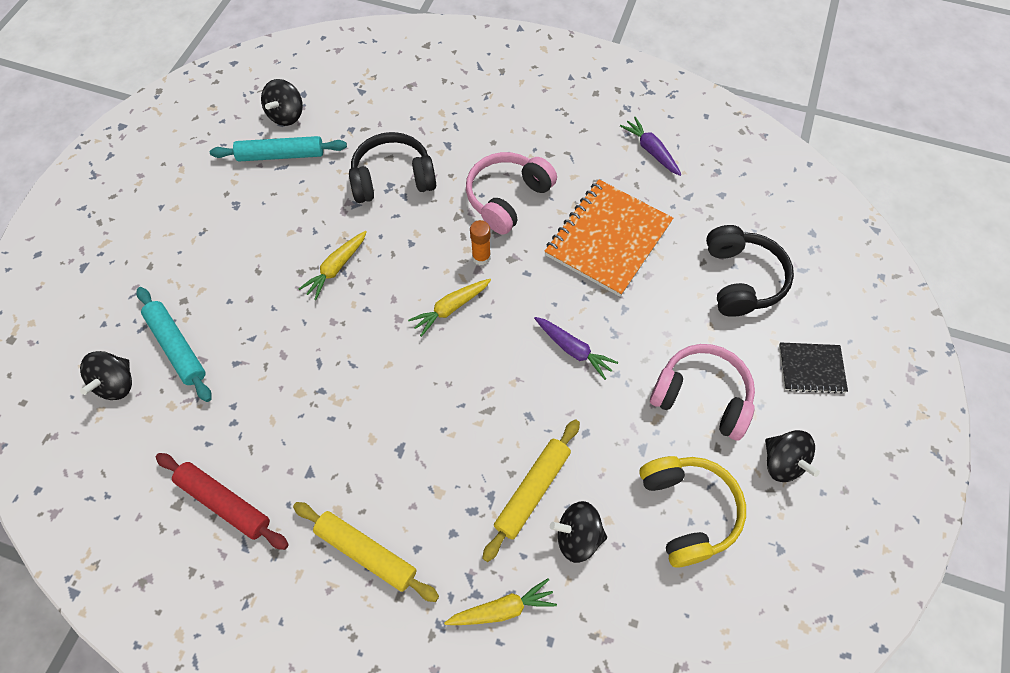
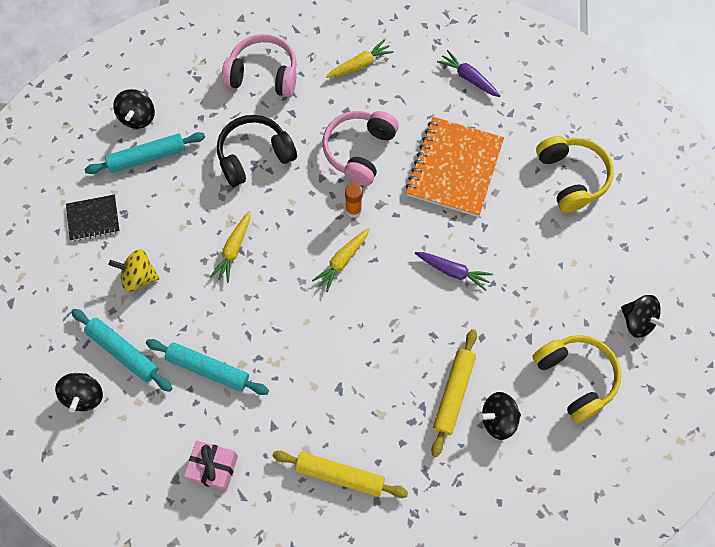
camera: 15 degrees left, 5 degrees up
red rolling pin [156,453,289,550] -> pink gift [184,440,238,491]
yellow carrot [444,578,557,625] -> yellow carrot moved to [326,39,394,78]
pink headphones [650,344,755,440] -> pink headphones moved to [222,34,297,97]
black headphones [706,225,794,317] -> yellow headphones [536,136,614,213]
black notebook [779,342,848,394] -> black notebook moved to [66,195,120,241]
none -> yellow spinning top [109,249,160,292]
none -> turquoise rolling pin [146,339,269,395]

